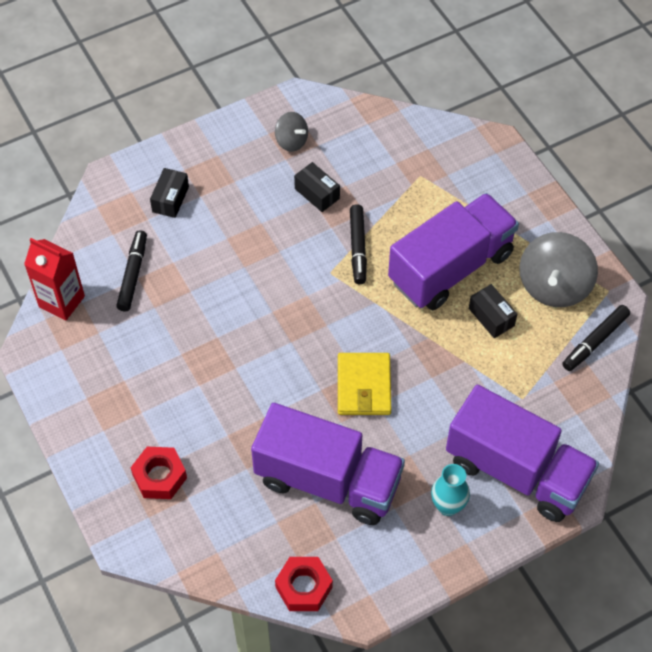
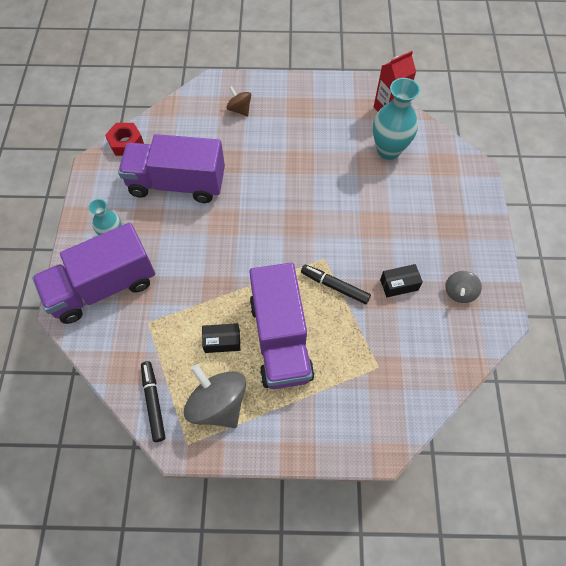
camera: 120 degrees right, 5 degrees up
black marker [117,230,147,311] -> turquoise vase [373,78,420,160]
red nut [130,447,187,499] -> brown spinning top [226,86,251,116]
black box [150,168,189,218] -> none
purple truck [251,403,405,525] -> purple truck turned 45 degrees clockwise [118,134,225,203]
grey spinning top [275,112,308,152] -> grey spinning top turned 45 degrees counterclockwise [445,271,482,303]
yellow wallet [338,353,391,415] -> none

